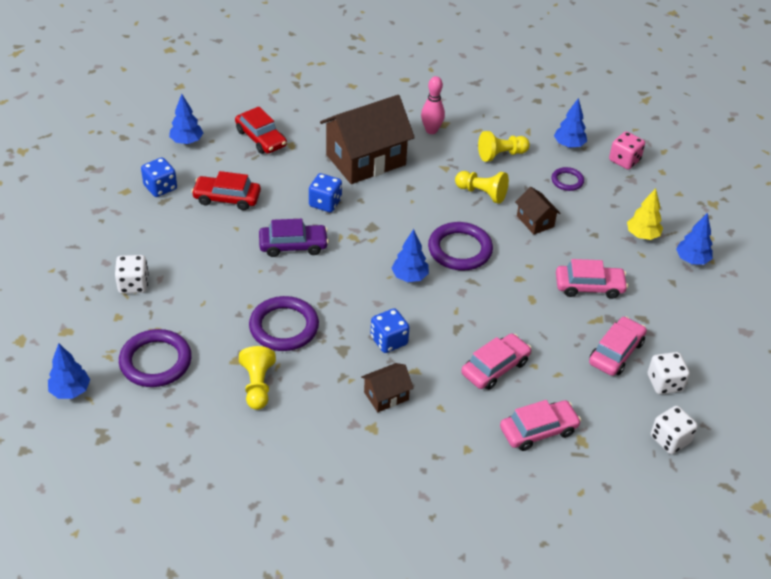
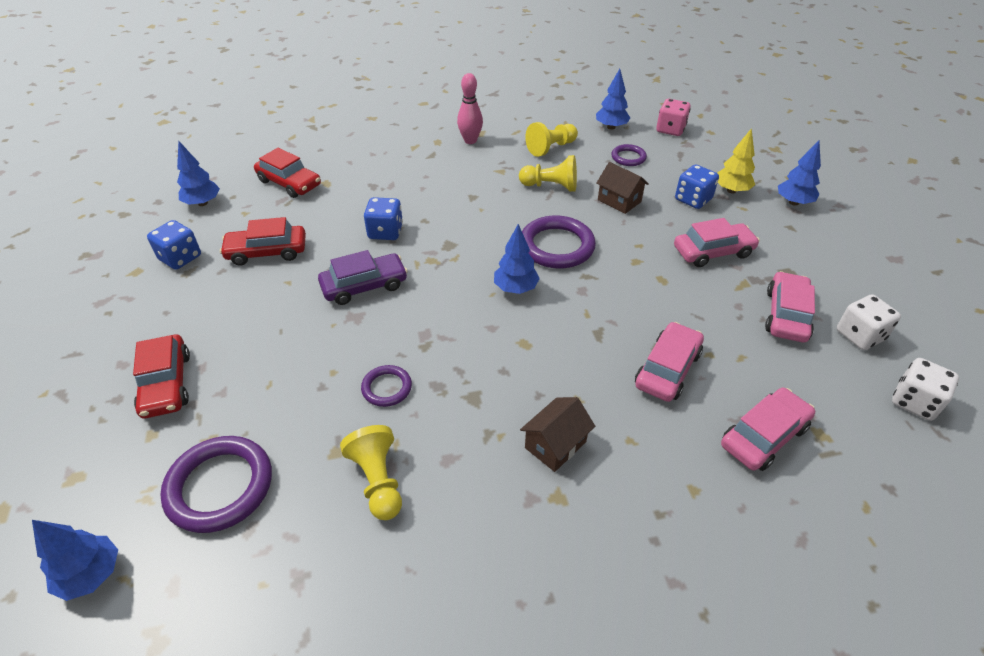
camera: 15 degrees left, 0 degrees up
white dice [115,255,149,294] -> red car [133,334,190,419]
purple ring [249,296,319,351] -> purple ring [361,365,412,407], size x0.54
brown house [320,95,415,184] -> none
blue dice [370,308,409,353] -> blue dice moved to [675,164,719,209]

